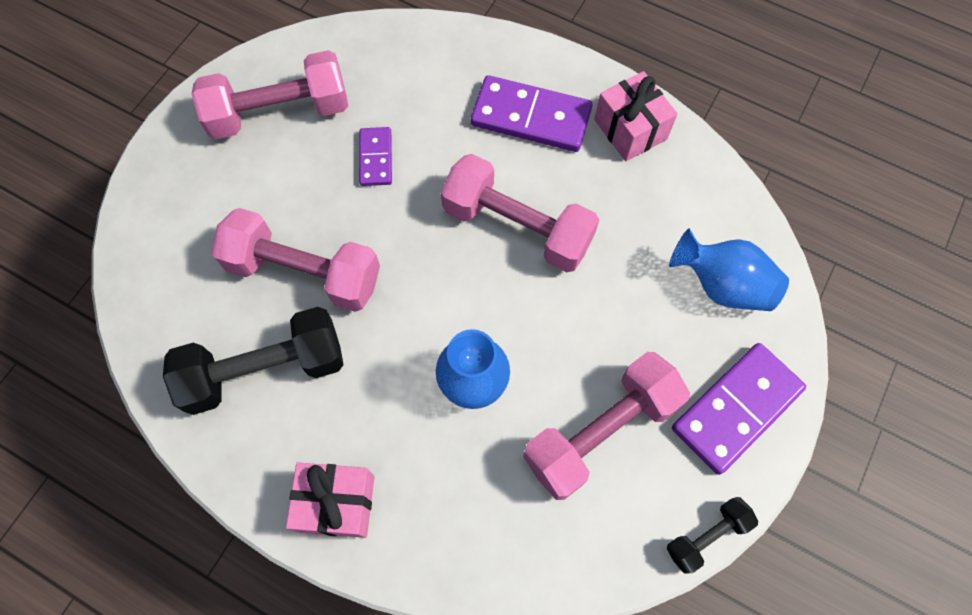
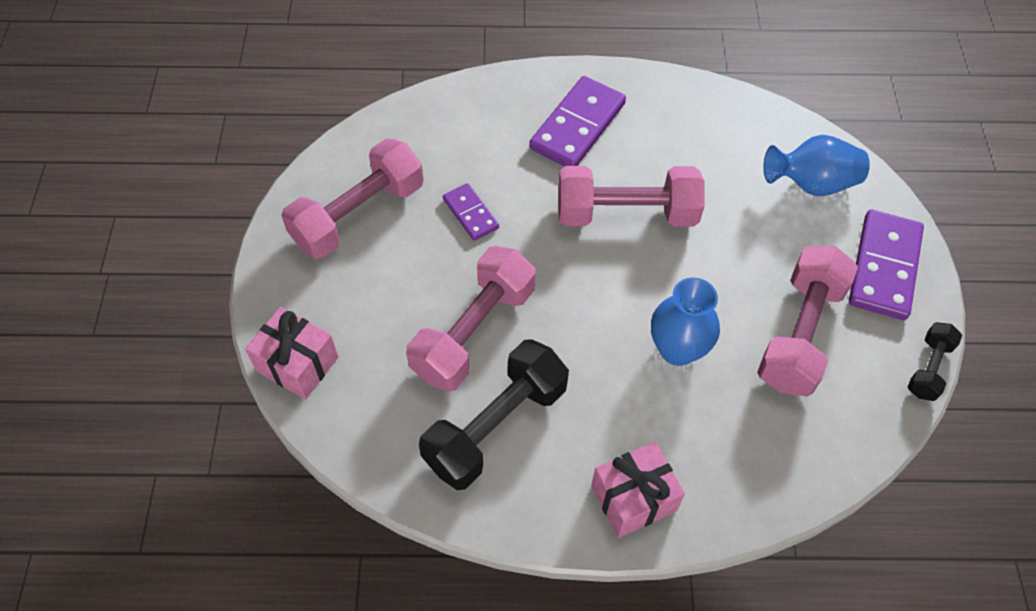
camera: 30 degrees left, 10 degrees down
pink dumbbell [211,208,380,312] -> pink dumbbell turned 45 degrees counterclockwise [406,246,535,392]
purple domino [471,75,592,152] -> purple domino turned 45 degrees counterclockwise [529,76,626,166]
pink gift [594,71,678,161] -> pink gift moved to [245,307,338,400]

